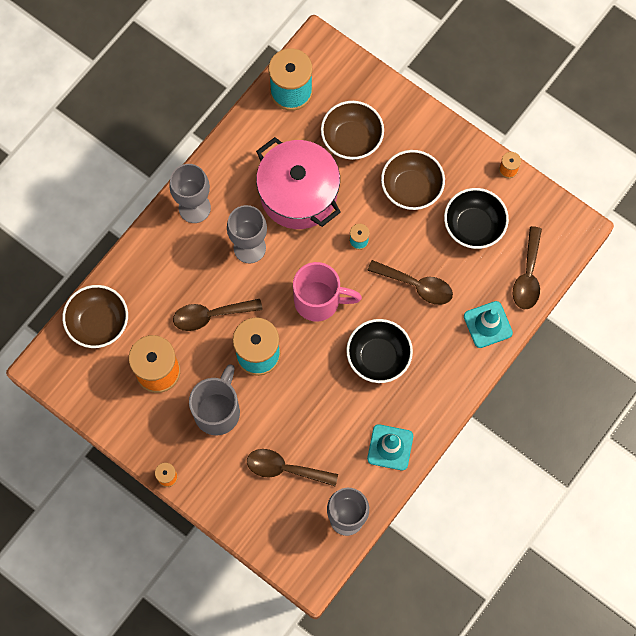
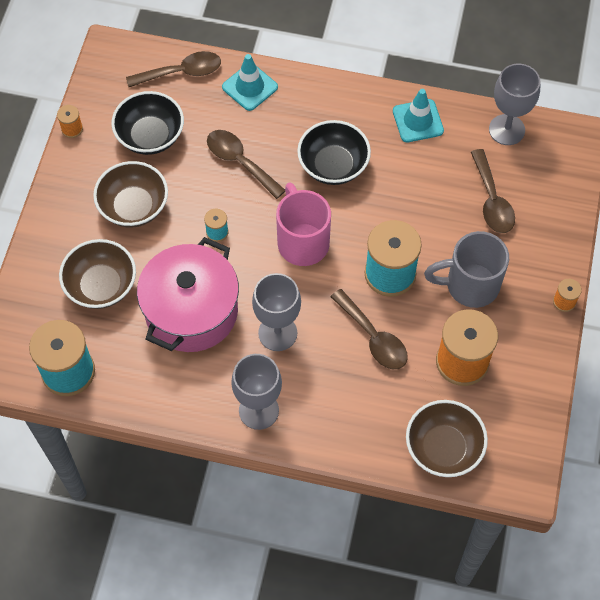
camera: 115 degrees left, 10 degrees down
brown spoon [367,260,453,305] -> brown spoon turned 45 degrees counterclockwise [207,130,285,199]

